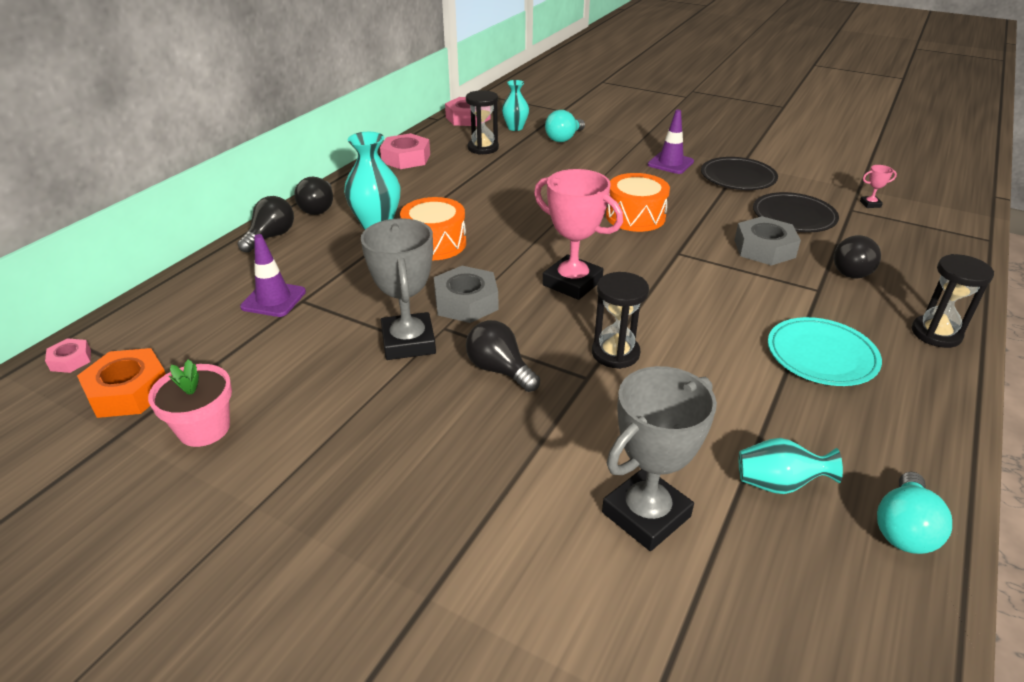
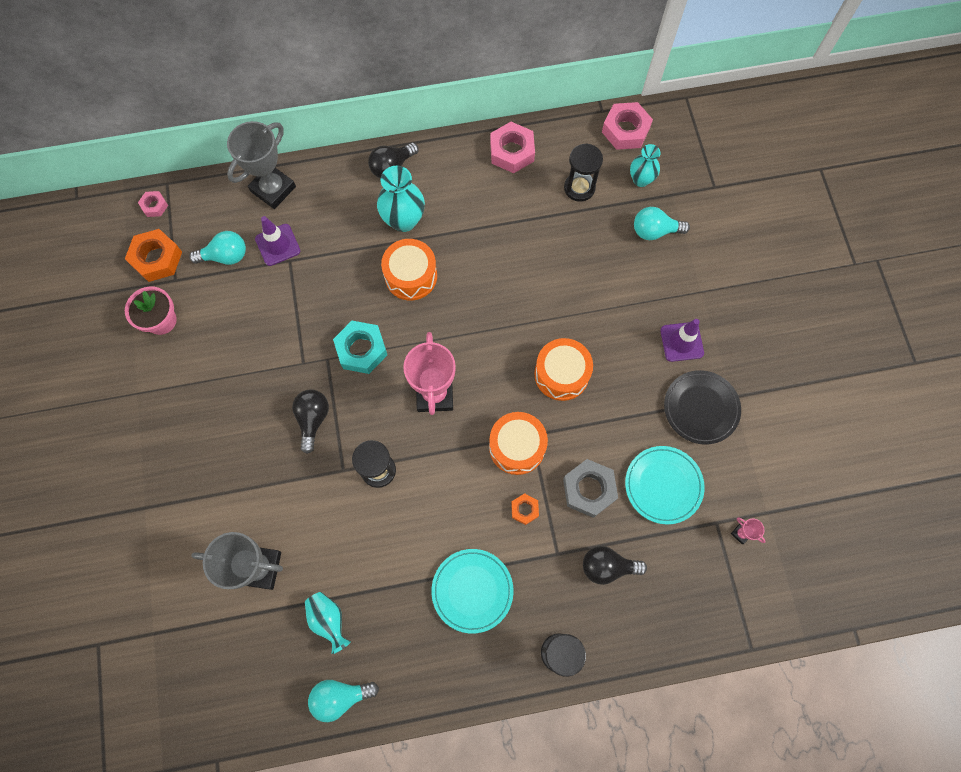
camera: 50 degrees right, 35 degrees up
black light bulb [238,196,294,253] -> none
grey trophy [361,218,436,360] -> grey trophy moved to [227,121,296,209]
grey nut [434,266,499,323] -> turquoise nut [333,321,387,374]
black plate [753,192,839,232] -> turquoise plate [625,446,705,525]
none -> turquoise light bulb [189,231,246,265]
none -> orange drum [489,412,548,475]
none -> orange nut [511,493,539,525]

